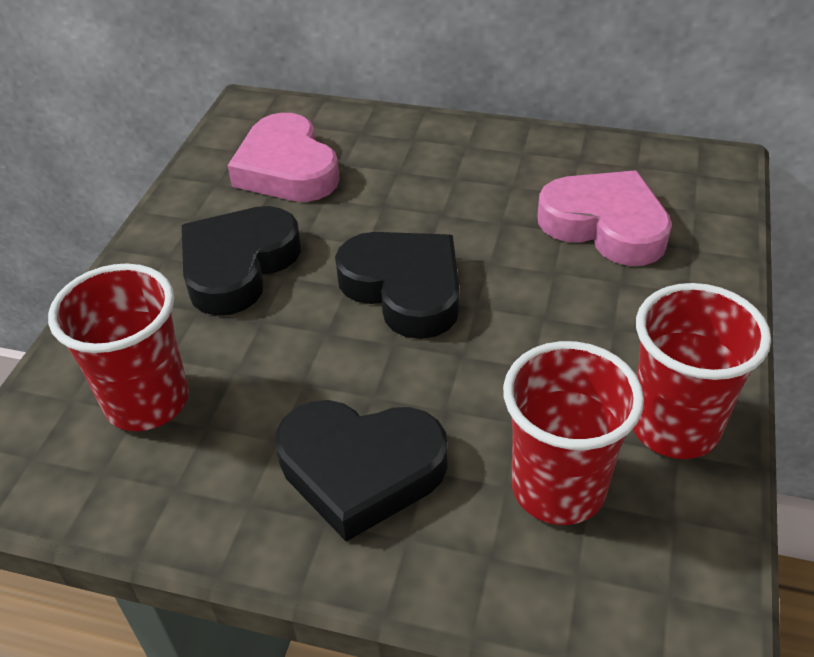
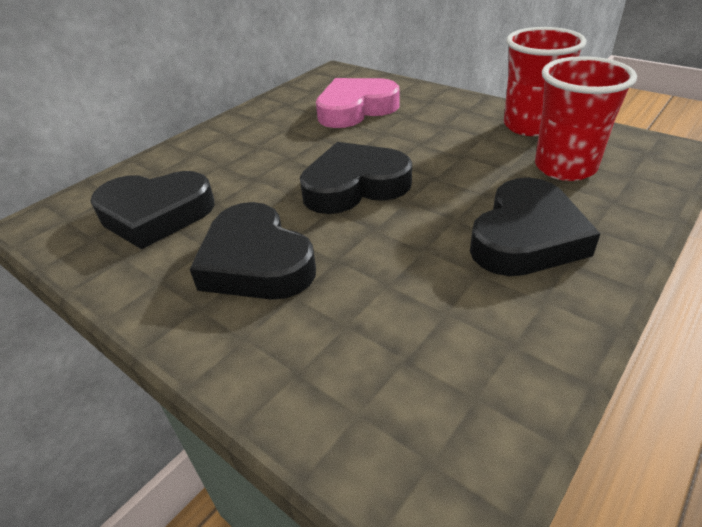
camera: 65 degrees left, 5 degrees down
red cup [48,263,189,431] -> none
pink heart [228,113,340,202] -> black heart [90,171,215,249]

